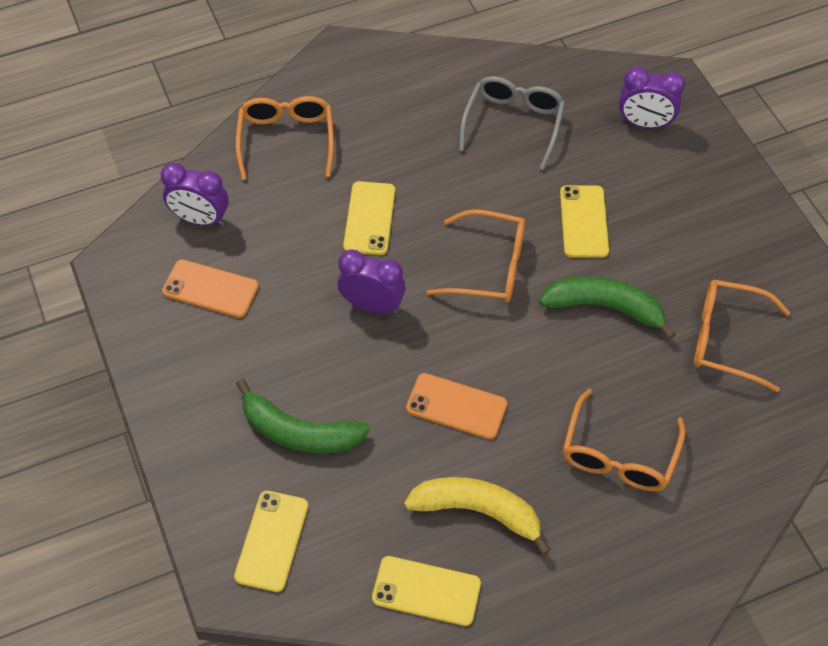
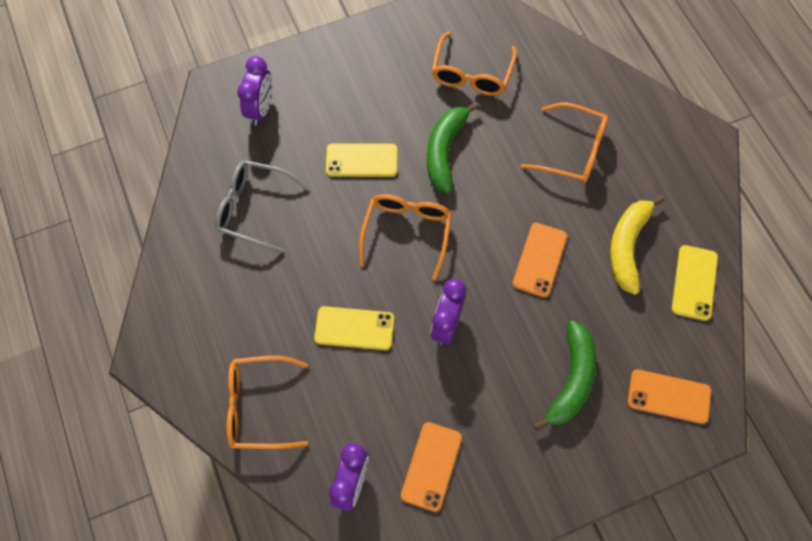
camera: 90 degrees left, 10 degrees up
yellow phone [234,491,308,592] -> orange phone [628,369,711,424]

